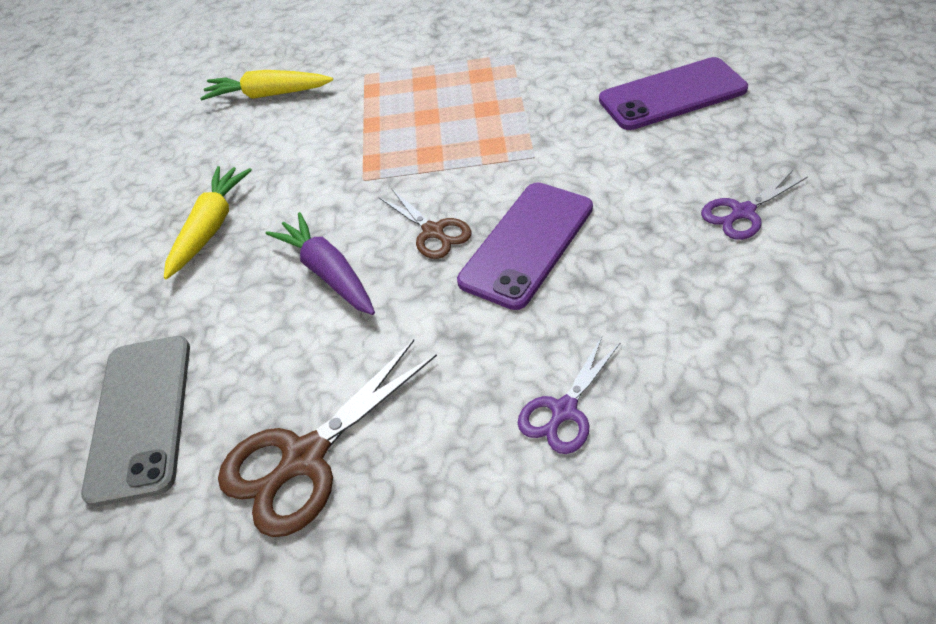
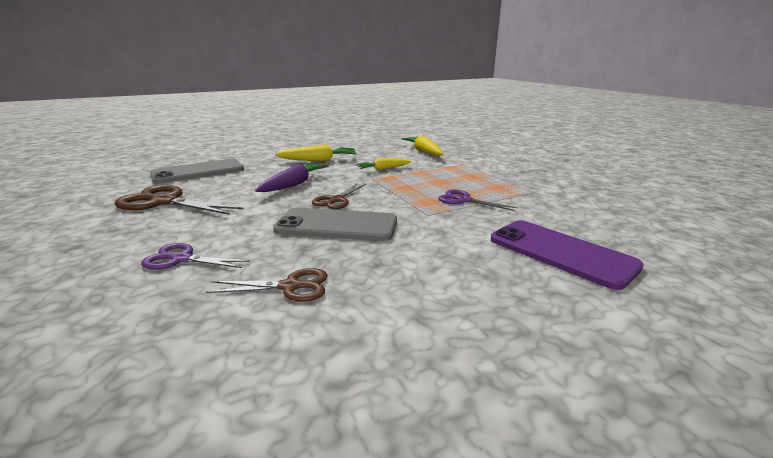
camera: 60 degrees right, 25 degrees down
purple phone [457,182,593,310] -> grey phone [273,208,397,241]
purple scissors [701,170,808,240] -> purple scissors moved to [438,190,518,211]
none -> brown scissors [206,268,328,302]
none -> yellow carrot [356,158,411,170]

